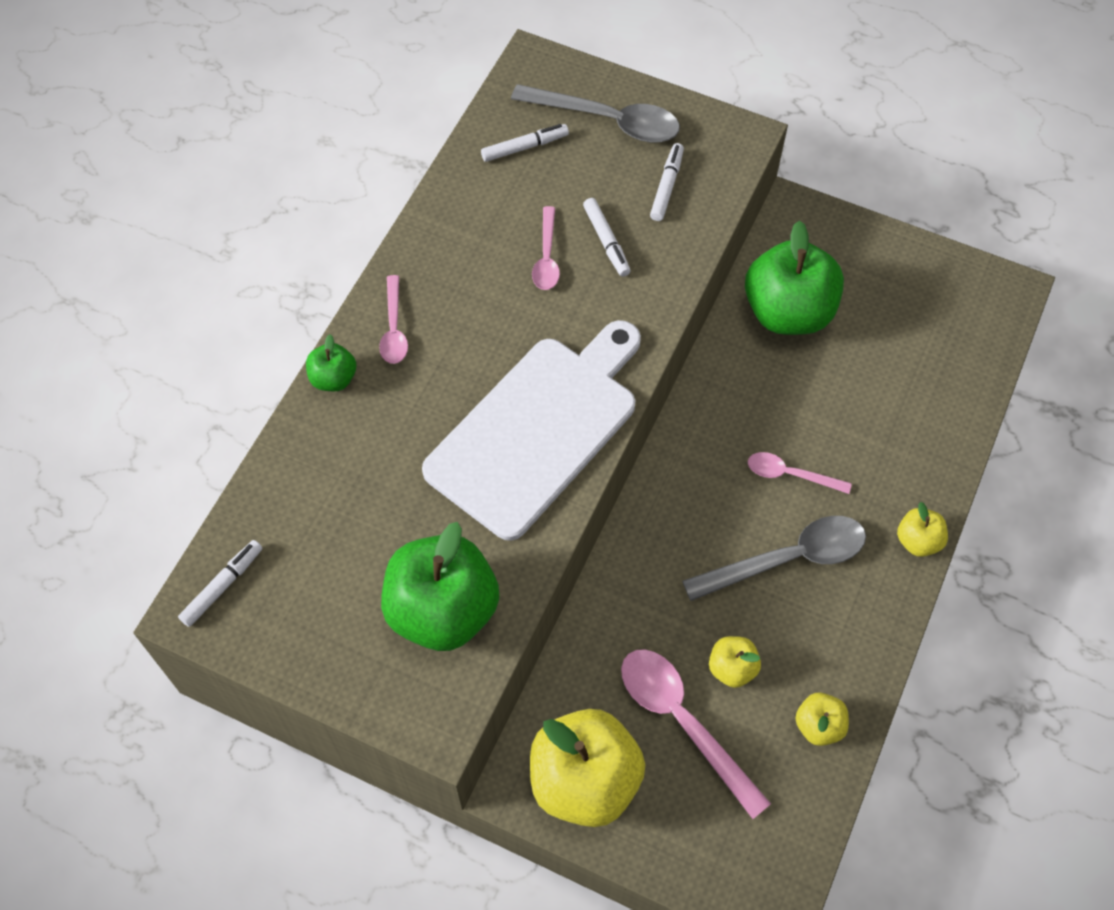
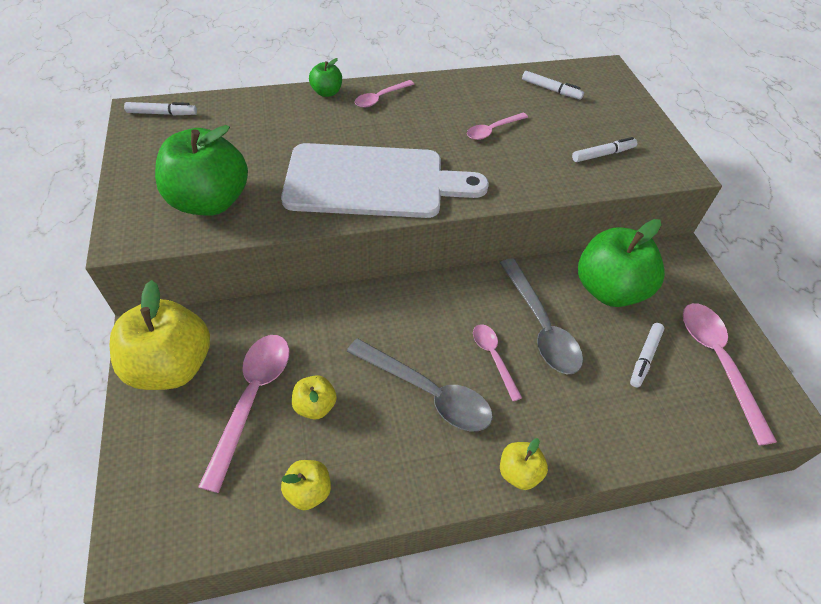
camera: 50 degrees right, 10 degrees down
grey spoon [511,84,680,142] -> grey spoon moved to [500,258,583,374]
white marker [583,198,631,277] -> white marker moved to [630,323,664,388]
none -> pink spoon [683,303,777,446]

